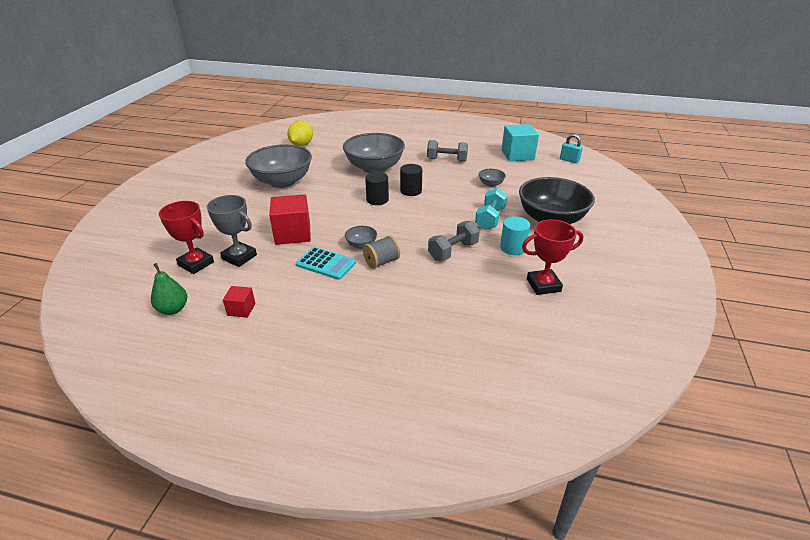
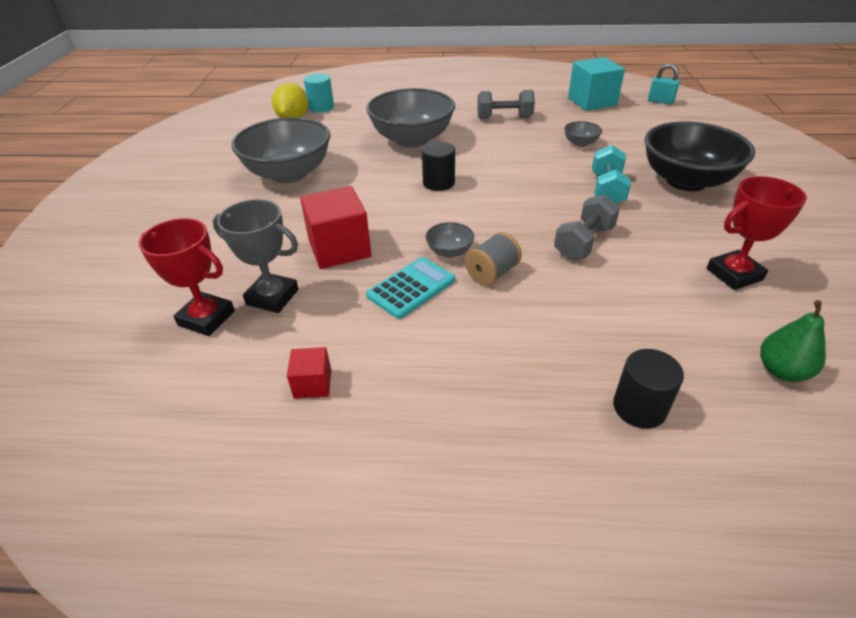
camera: 10 degrees left, 5 degrees up
green pear [151,263,187,315] -> green pear moved to [760,300,826,382]
turquoise calculator [296,247,356,280] -> turquoise calculator turned 60 degrees counterclockwise [366,257,455,319]
black cylinder [400,164,422,196] -> black cylinder moved to [613,349,684,429]
turquoise cylinder [500,216,530,255] -> turquoise cylinder moved to [304,73,334,112]

